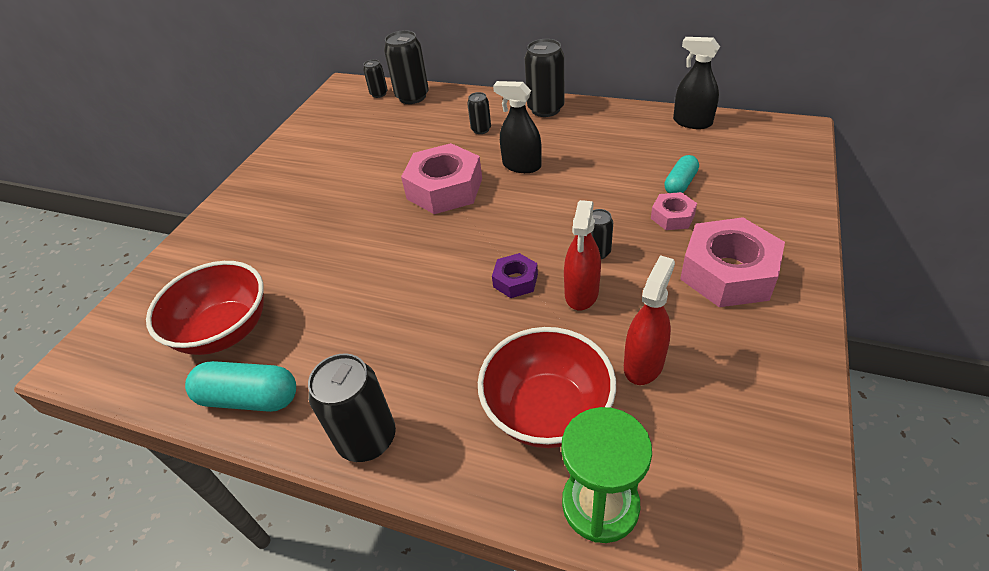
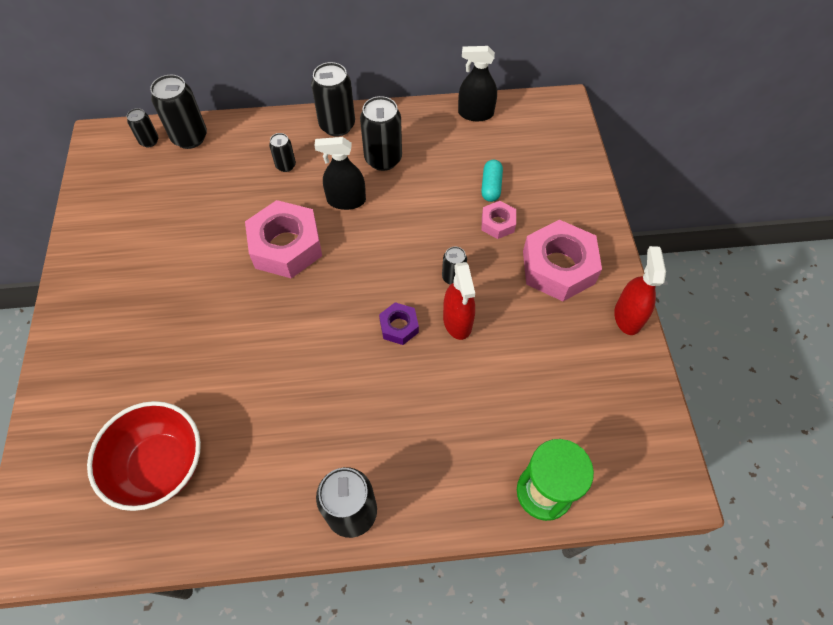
camera: 30 degrees left, 15 degrees up
turquoise capsule [185,361,296,412] -> none
red bowl [478,327,616,448] -> none
red spray bottle [624,255,675,385] -> red spray bottle moved to [614,246,666,335]
none -> black can [360,96,402,171]

